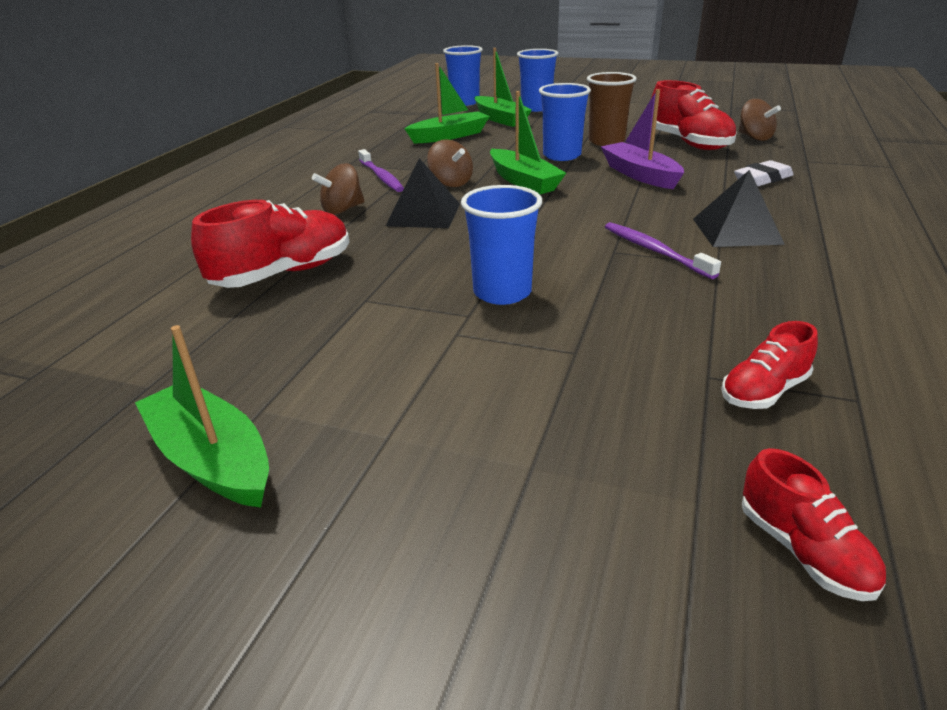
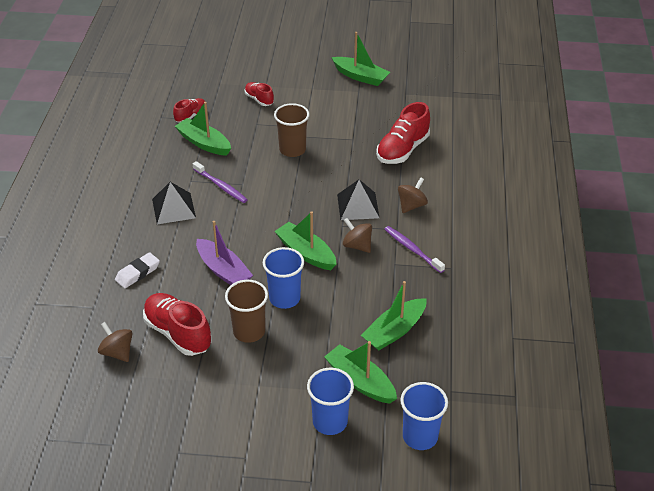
camera: 165 degrees right, 10 degrees up
blue cup [461,185,542,305] -> brown cup [274,103,310,157]
red shoe [742,448,886,601] -> red shoe moved to [245,82,274,106]
none -> green boat [175,102,231,156]

